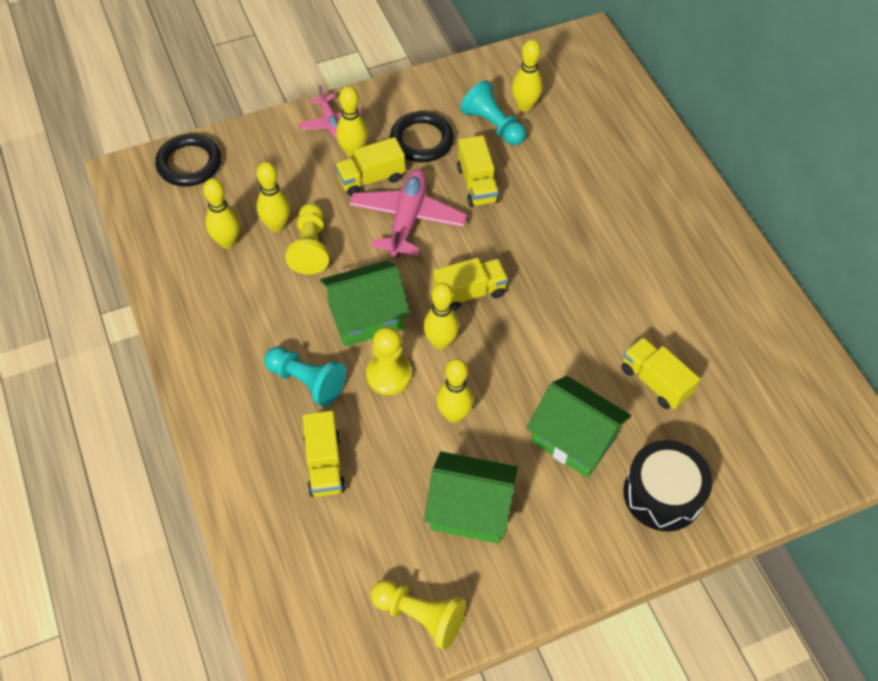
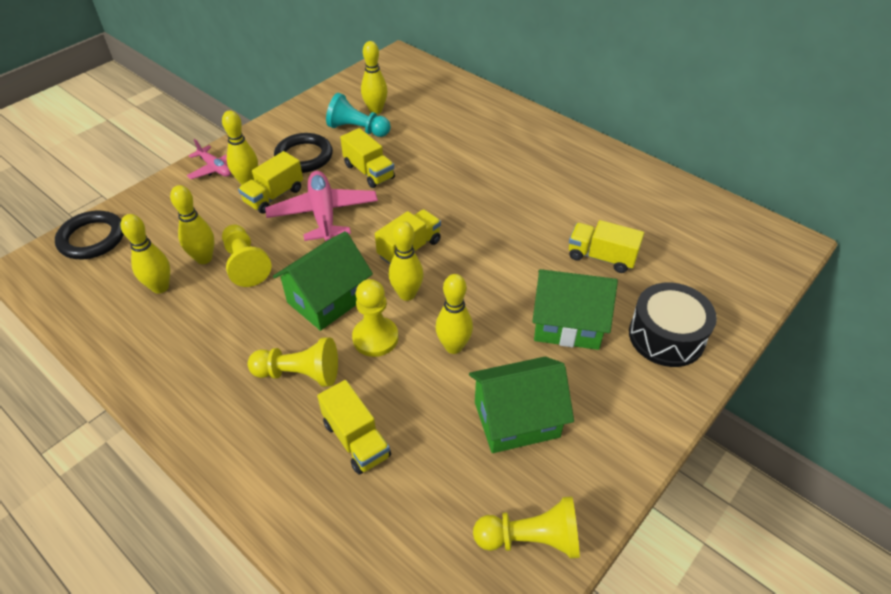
camera: 25 degrees left, 10 degrees down
turquoise pawn [264,347,346,407] -> yellow pawn [248,337,338,387]

